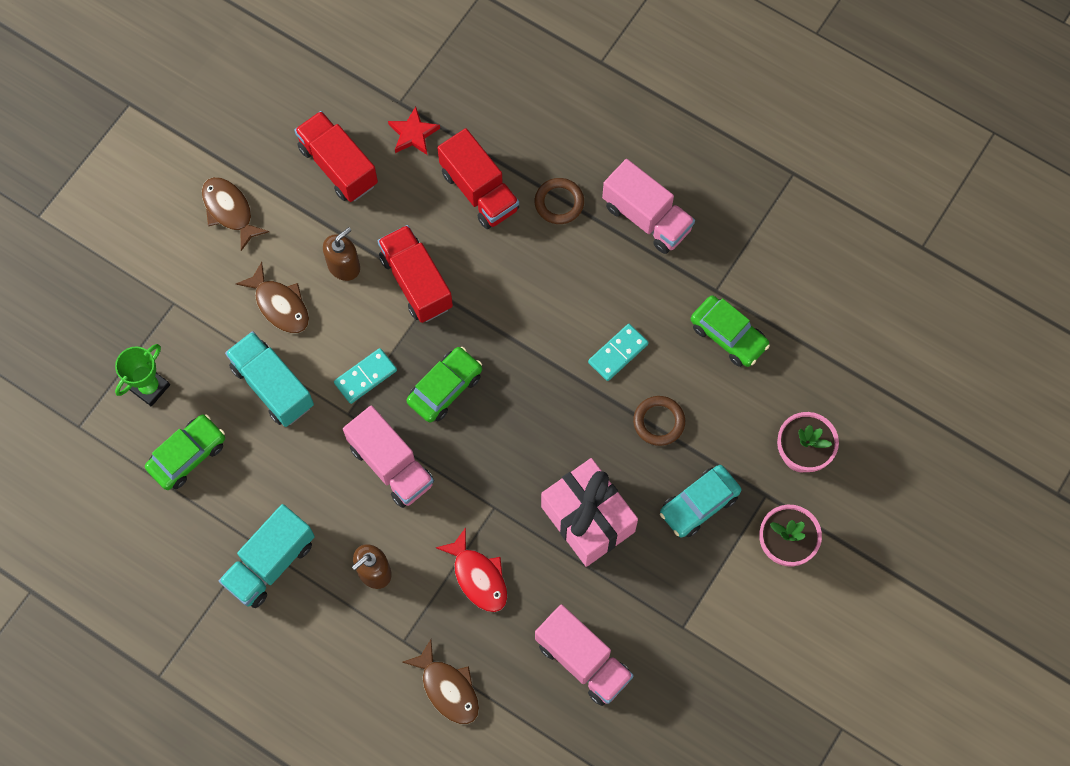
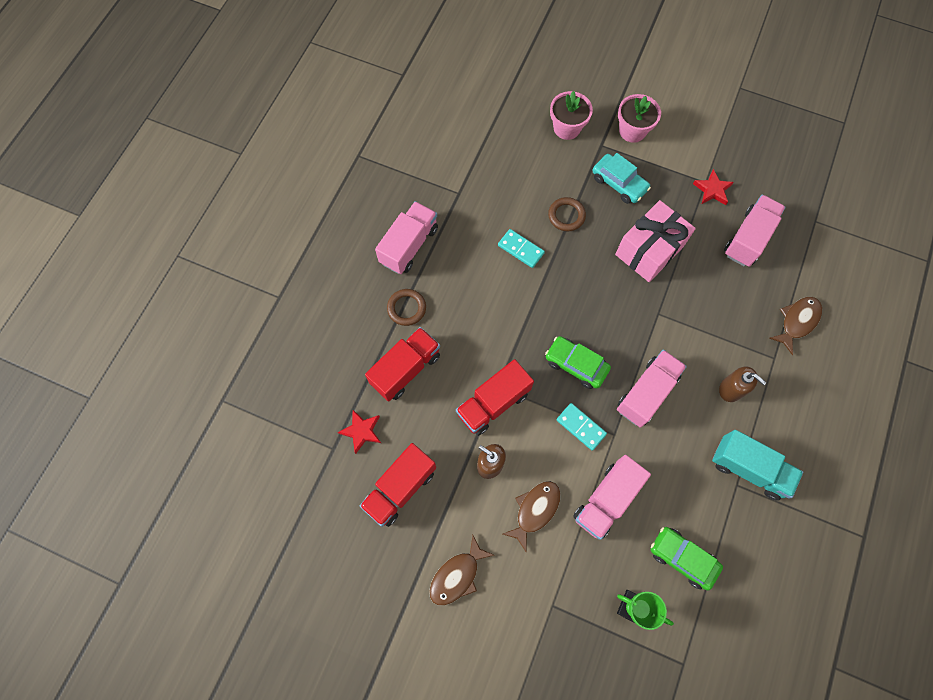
camera: 100 degrees left, 0 degrees up
turquoise truck [225,331,314,427] -> pink truck [573,455,651,540]
red fish [436,527,507,612] -> none
green car [691,295,770,367] -> none
none -> red star [693,169,734,205]

